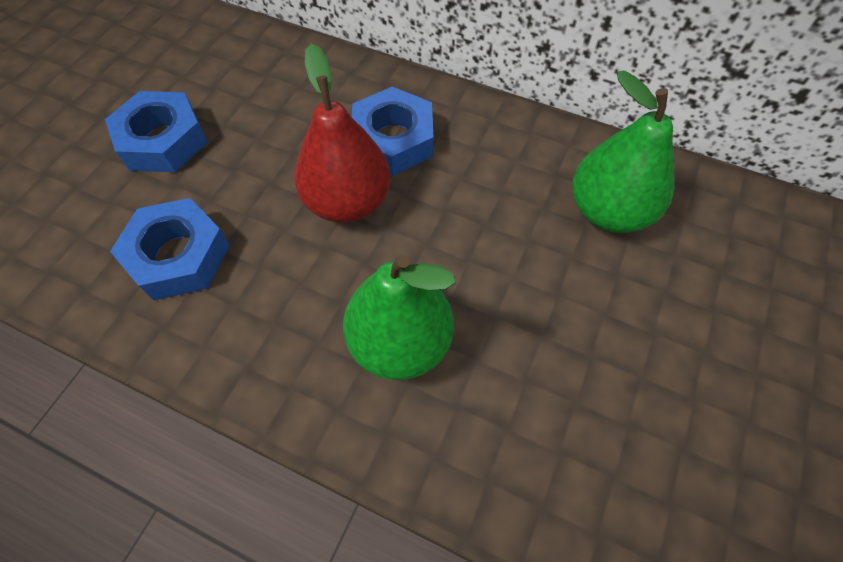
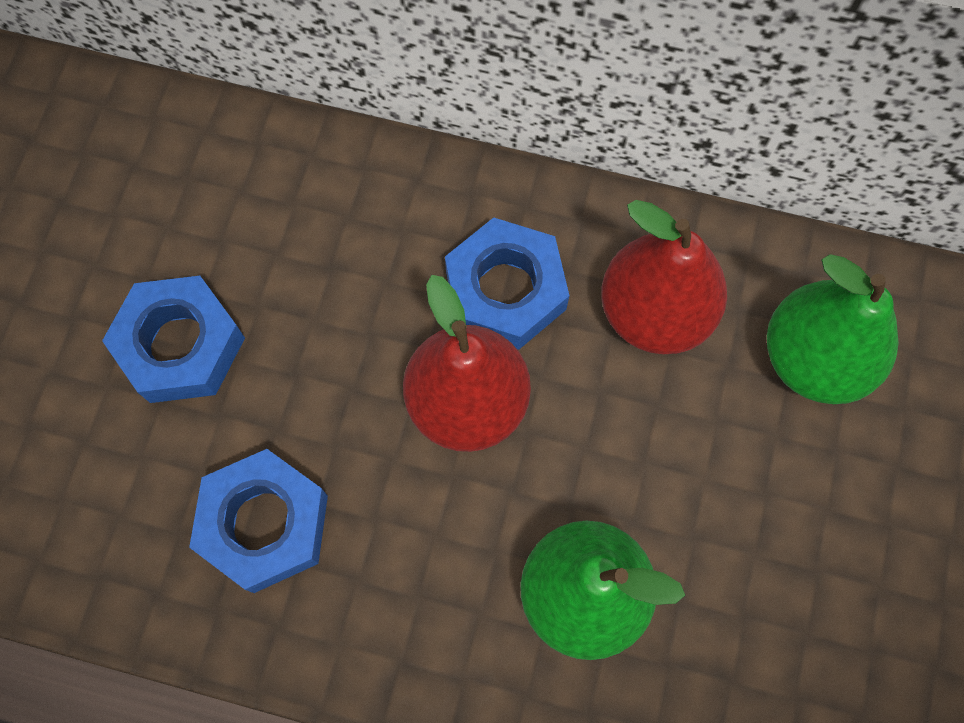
camera: 10 degrees left, 10 degrees up
none -> red pear [601,200,727,354]

